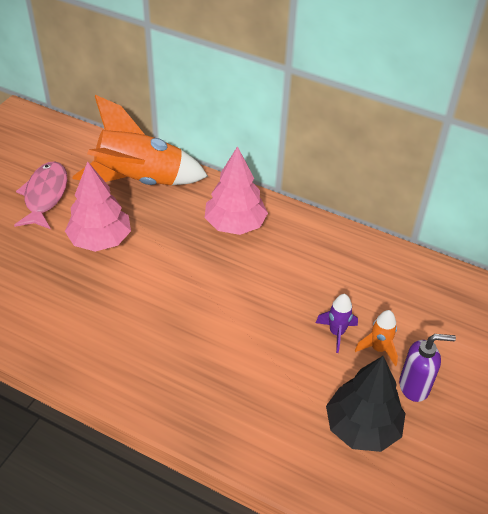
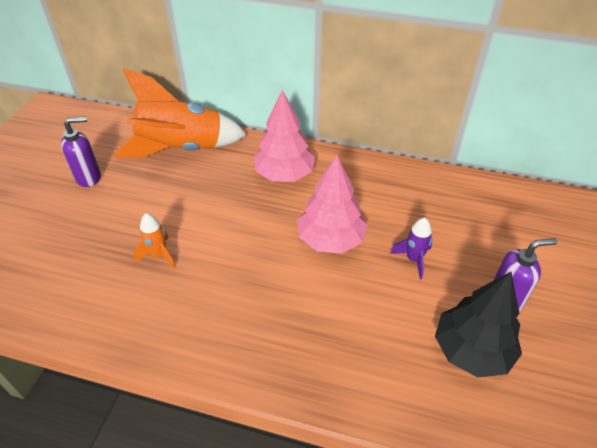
camera: 10 degrees left, 0 degrees up
pink fish [14,161,67,229] -> purple soap dispenser [61,116,101,187]
pink tree [65,161,131,252] -> pink tree moved to [297,155,367,254]
orange rocket [355,310,398,366] -> orange rocket moved to [134,213,176,269]

